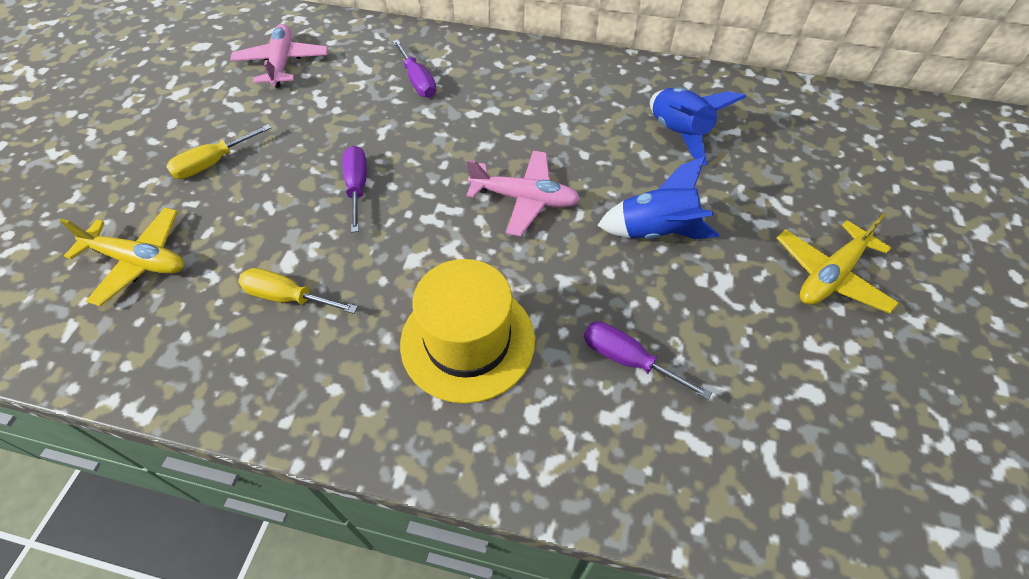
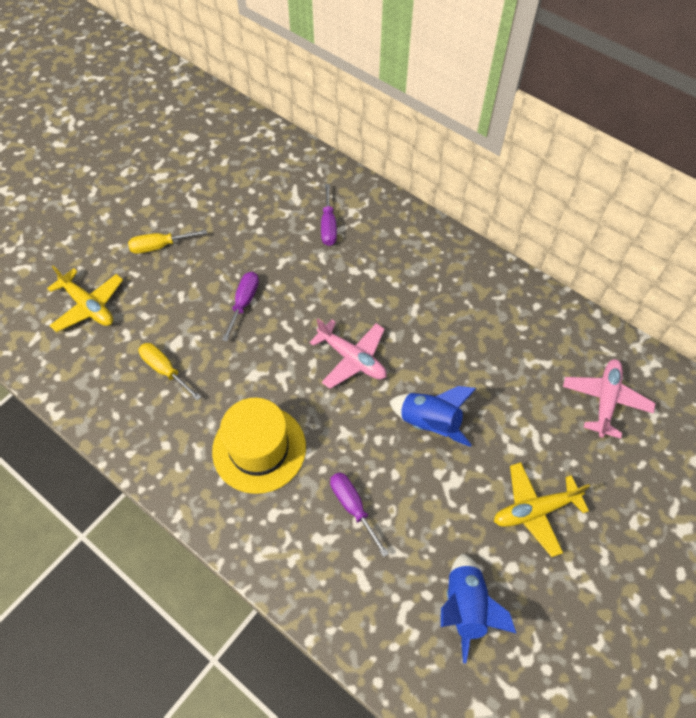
camera: 25 degrees right, 5 degrees up
pink plane [230,24,328,88] -> pink plane moved to [563,359,655,439]
blue rocket [650,87,746,165] -> blue rocket moved to [441,553,517,663]

